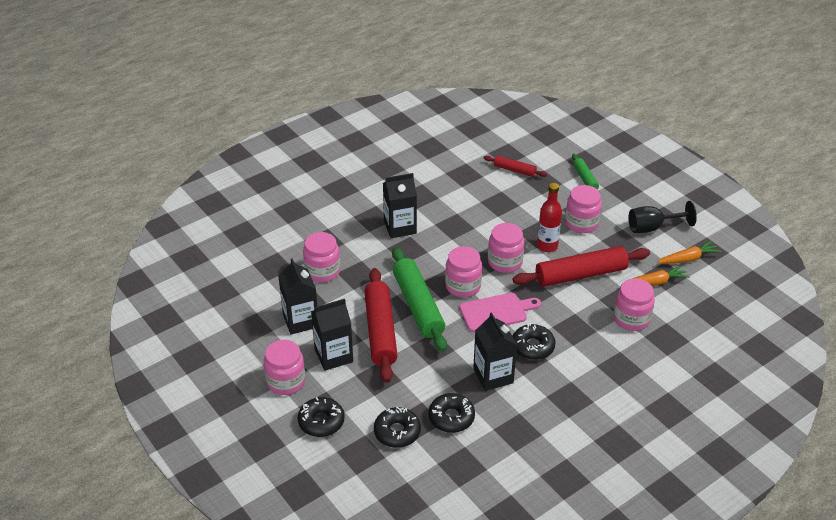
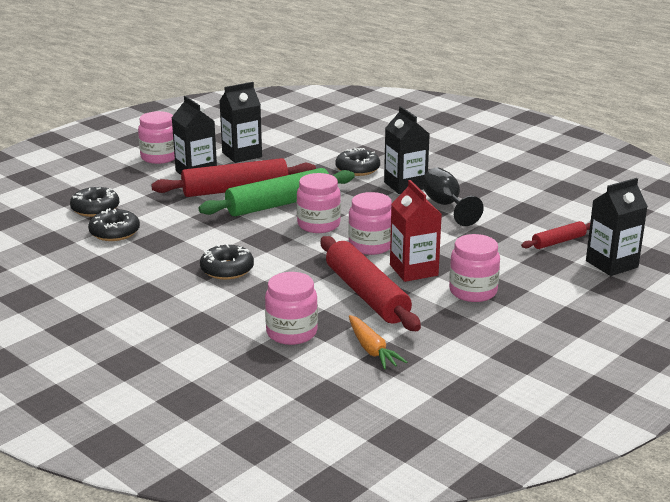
camera: 80 degrees right, 15 degrees down
black donut [298,397,345,437] -> black donut moved to [335,148,380,176]
pink jar [303,232,340,282] -> none
pink cutting board [459,293,541,332] -> none
black carton [473,312,517,391] -> black carton moved to [586,178,648,276]
red rolling pin [484,156,547,177] -> red rolling pin turned 45 degrees clockwise [521,221,590,249]
red bottle [537,183,562,252] -> red carton [390,180,442,282]
green rolling pin [572,154,600,192] -> none
black goblet [629,201,697,233] -> black goblet moved to [422,168,484,226]
orange carrot [657,241,721,264] -> none

